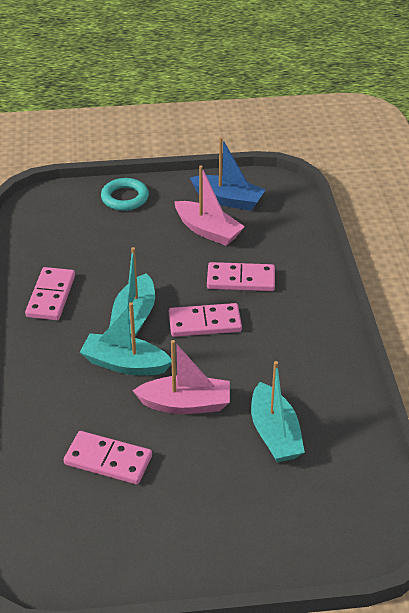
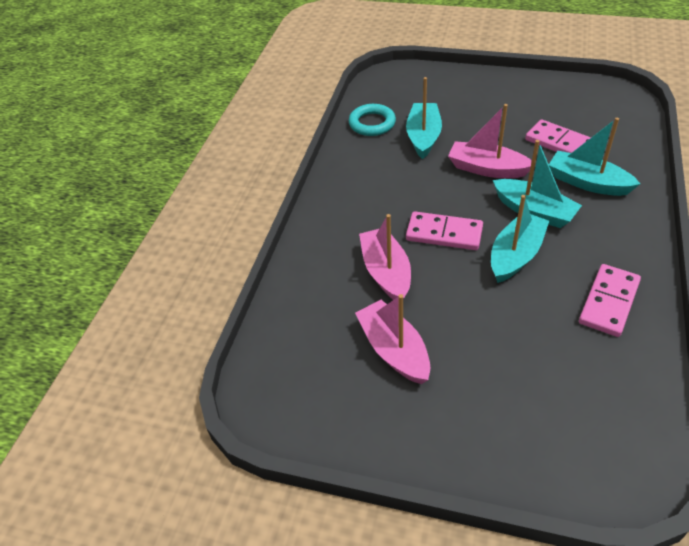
camera: 155 degrees left, 5 degrees up
turquoise ring [101,178,149,211] -> turquoise ring moved to [349,104,396,136]
blue boat [190,137,266,211] -> none
pink domino [207,262,275,291] -> pink boat [359,214,411,300]
none -> turquoise boat [549,118,640,196]

